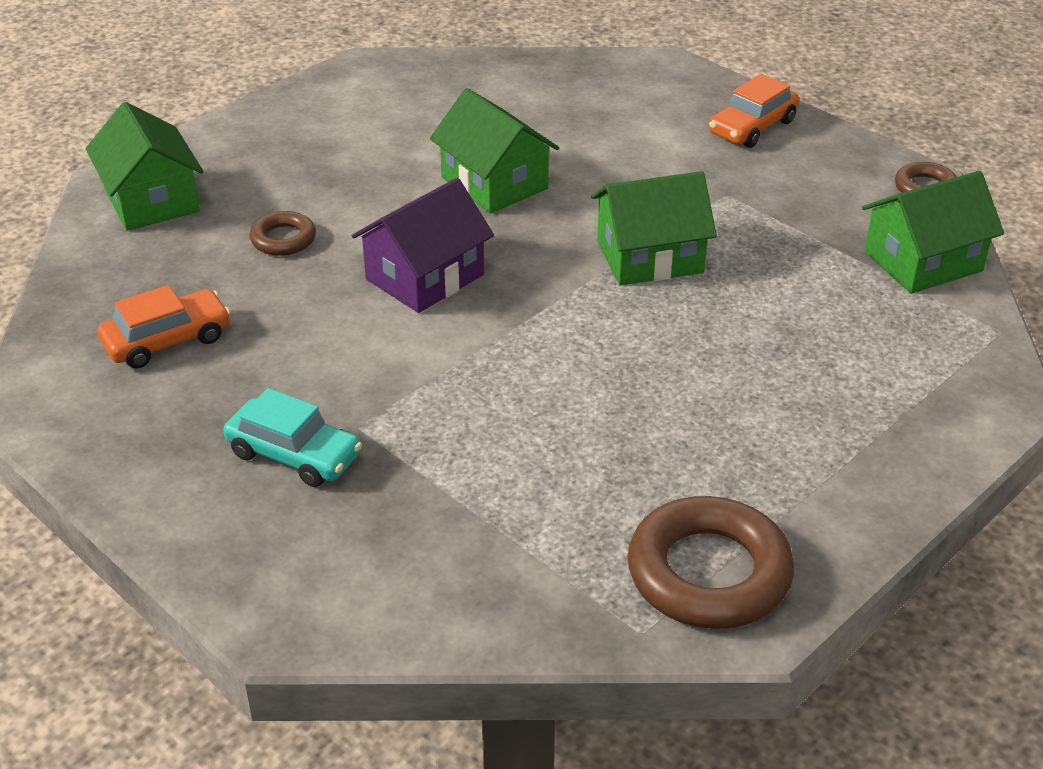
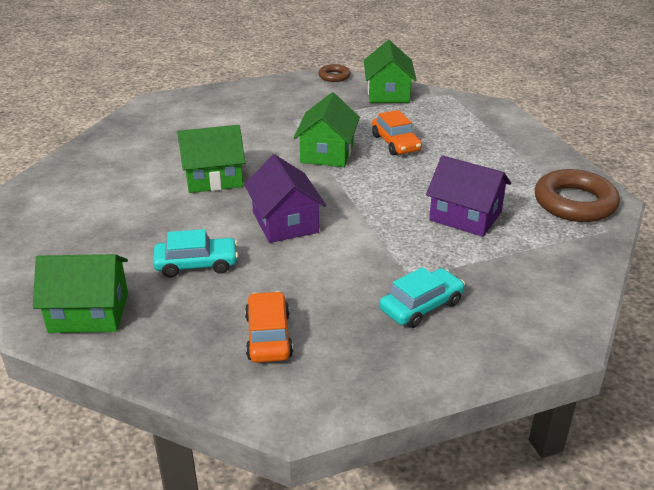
camera: 65 degrees left, 5 degrees down
brown ring [249,211,316,256] -> turquoise car [153,229,238,278]
orange car [708,74,799,148] -> orange car moved to [372,110,422,155]
none -> purple house [426,155,511,237]

